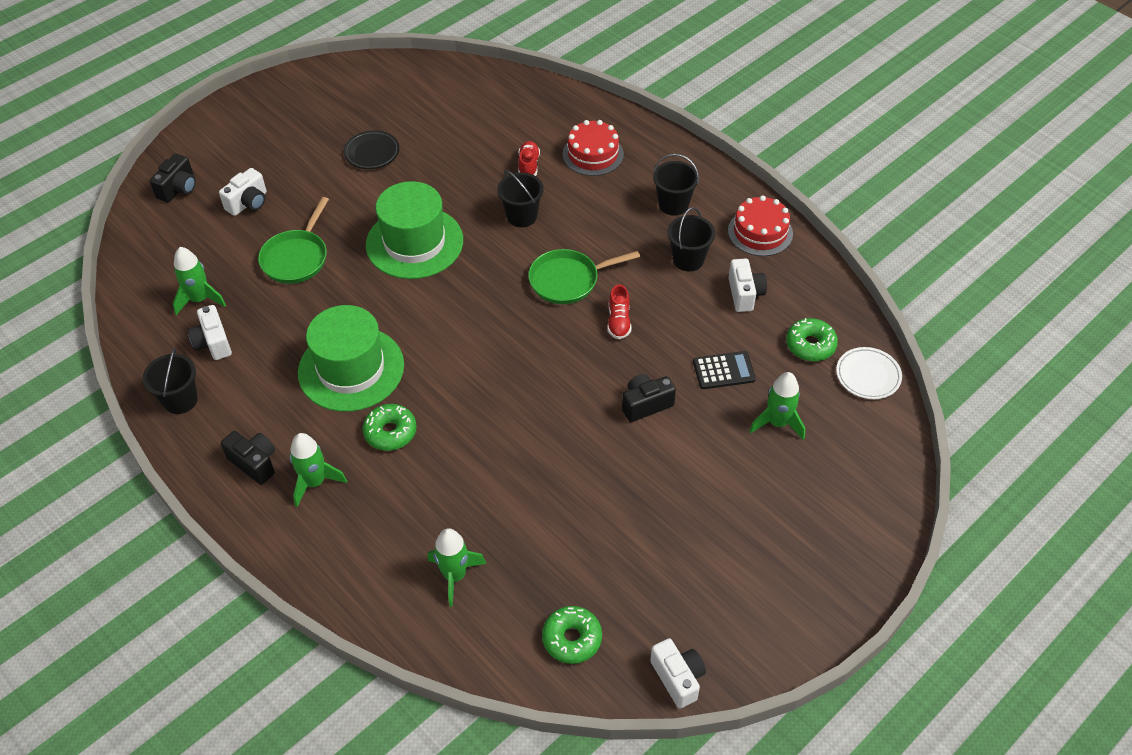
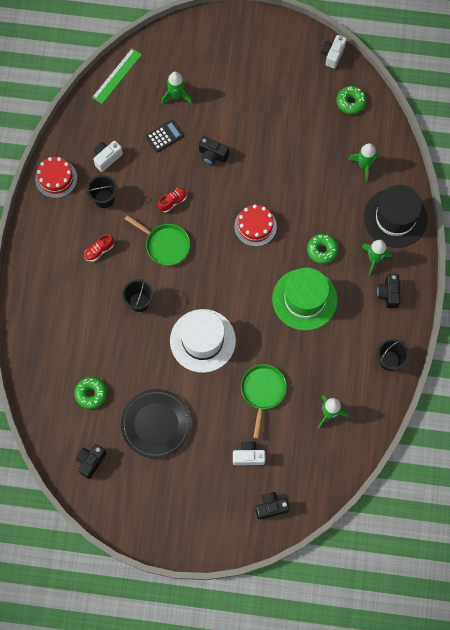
camera: 130 degrees left, 20 degrees up
white camera [188,305,232,360] -> none
green pan [258,197,329,284] -> green pan turned 60 degrees counterclockwise [241,364,287,439]
black plate [344,130,399,169] -> black plate [121,389,191,459], size x1.72
green hat [366,181,463,279] -> white hat [170,309,236,373]
red shoe [518,141,540,176] -> red shoe moved to [84,234,114,262]
red cake [563,120,624,176] -> red cake moved to [234,204,277,247]
black bucket [653,153,699,216] -> none
black calculator [693,351,756,389] -> black calculator turned 105 degrees clockwise [146,120,184,153]
green donut [786,318,838,361] -> green donut moved to [74,377,107,409]
white plate [836,347,902,399] -> green ruler [92,49,142,104]
none -> black camera [76,444,107,479]
none -> black hat [364,185,427,248]

